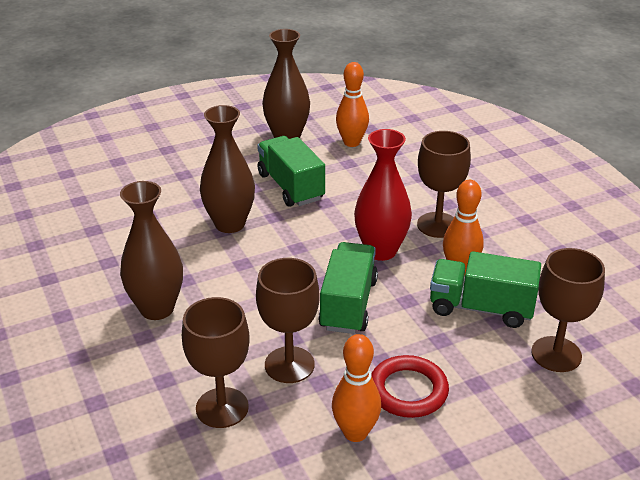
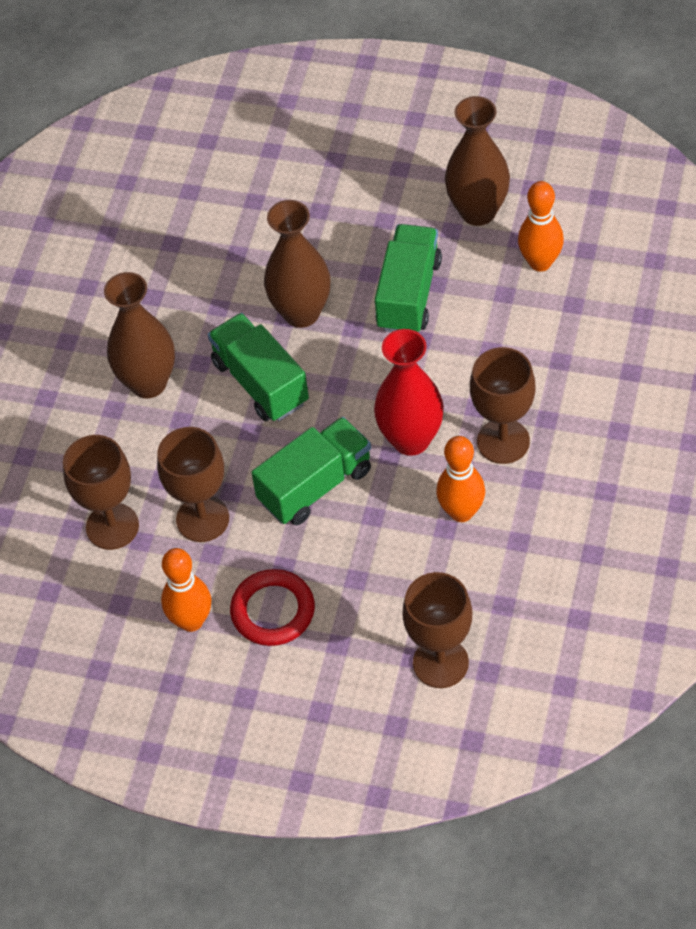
camera: 45 degrees right, 20 degrees up
green truck [430,251,541,328] -> green truck moved to [208,313,309,421]

